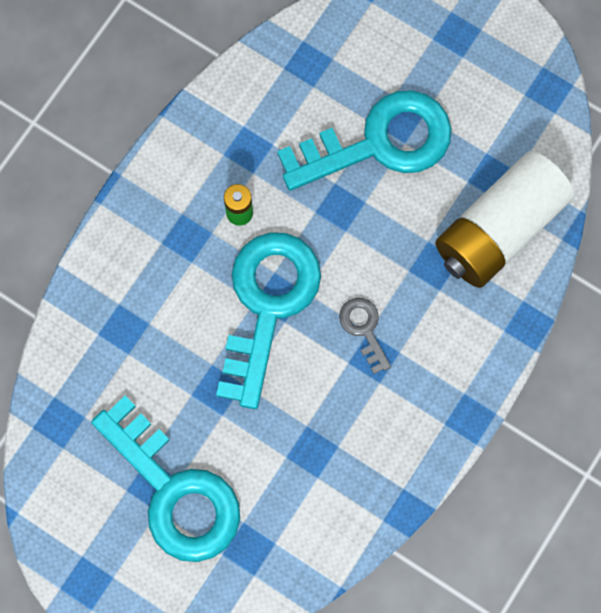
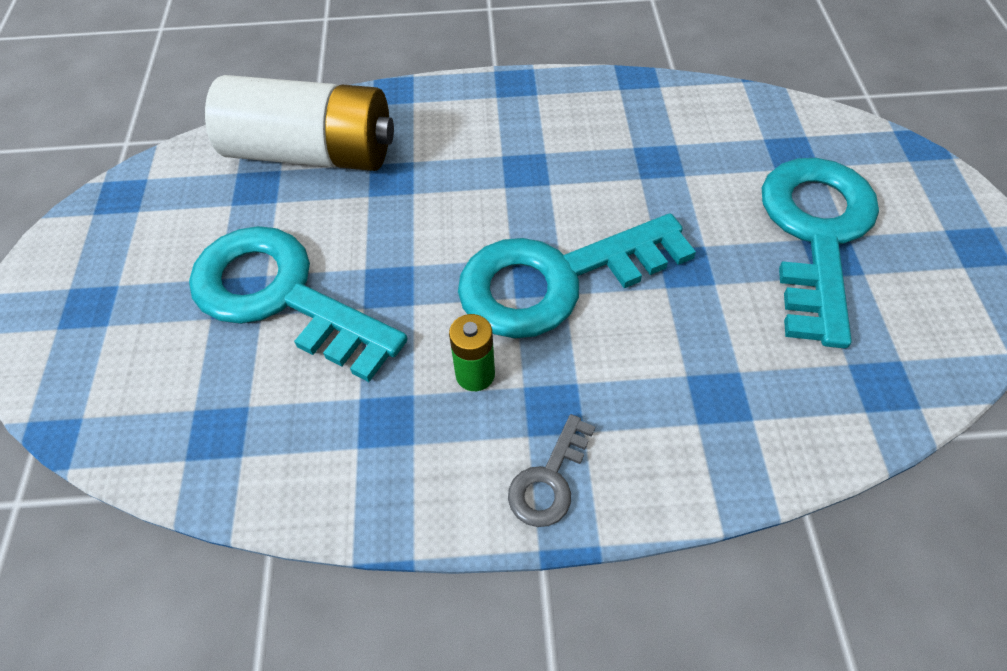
camera: 125 degrees left, 20 degrees down
grey key [339,298,391,374] -> grey key moved to [508,414,595,527]

